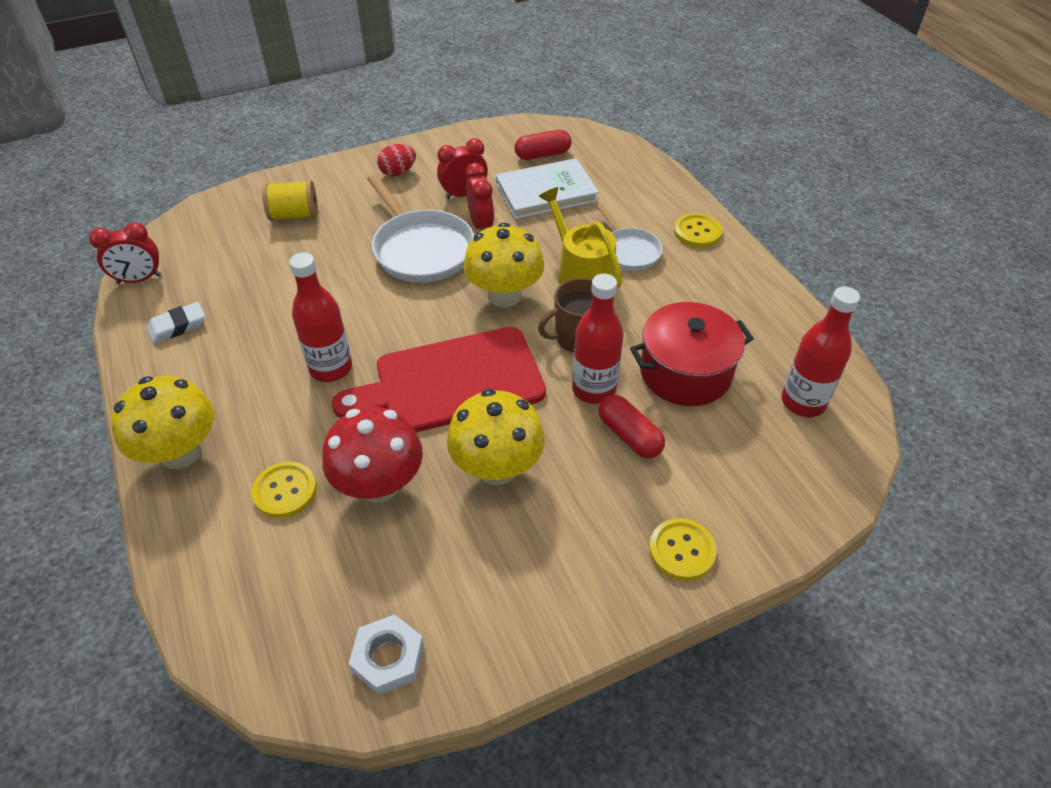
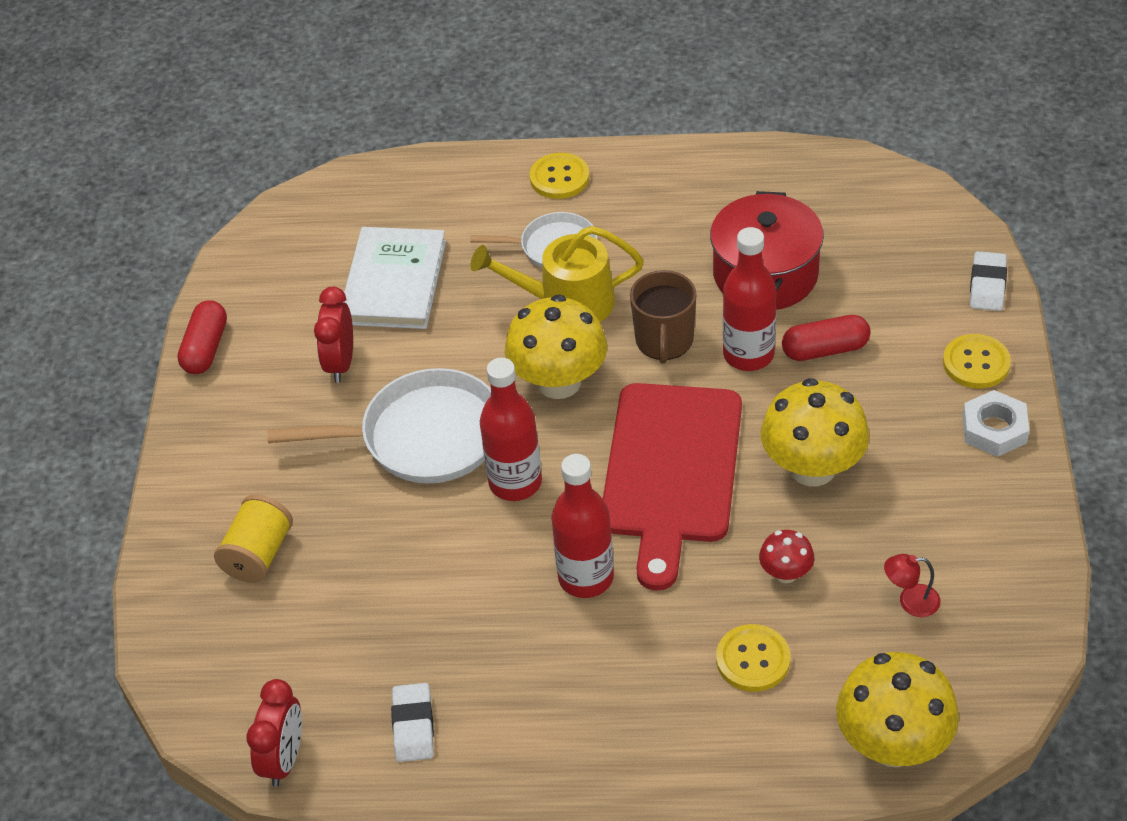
camera: 60 degrees left, 0 degrees up
yellow mushroom [111,376,215,469] -> yellow mushroom moved to [836,652,959,767]
red mushroom [322,407,423,503] -> red mushroom [759,530,814,583], size x0.49
white nut [349,614,424,695] -> white nut moved to [963,390,1030,457]
red egg [377,144,416,176] -> none
red clock [465,163,494,231] -> none
red capsule [515,130,572,160] -> red capsule moved to [177,300,227,374]
red bottle [781,286,860,417] -> red bottle moved to [480,358,542,501]
none -> red lamp [884,554,941,617]
none -> white eraser [970,251,1007,311]

